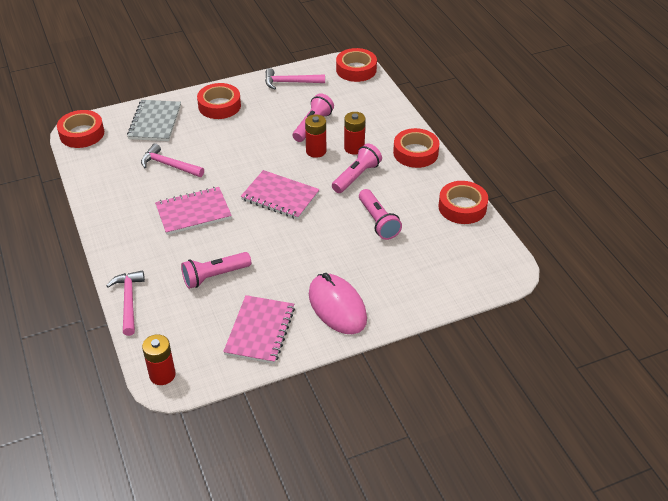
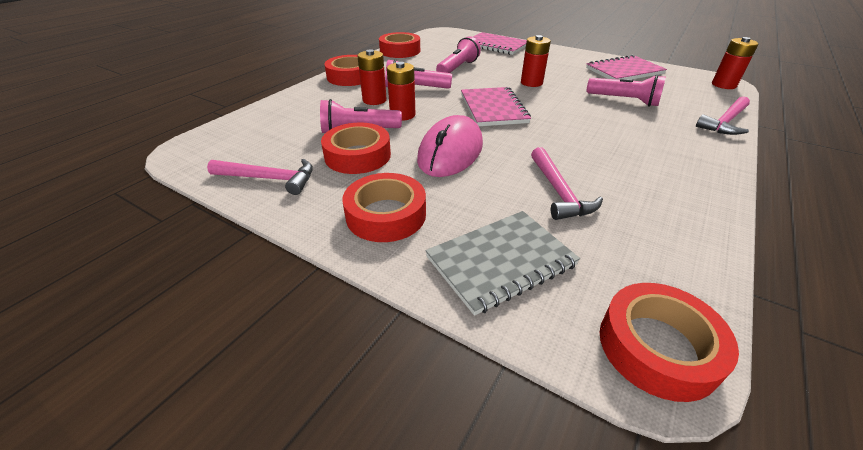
camera: 125 degrees left, 5 degrees down
pink notebook [155,187,232,235] -> pink notebook moved to [473,32,527,55]
pink hammer [265,68,325,89] -> pink hammer turned 45 degrees counterclockwise [207,159,313,195]
pink mouse [309,273,367,334] -> pink mouse moved to [417,115,483,177]
red tape [336,48,377,82] -> red tape moved to [321,123,391,174]
none -> red battery [521,35,551,87]

